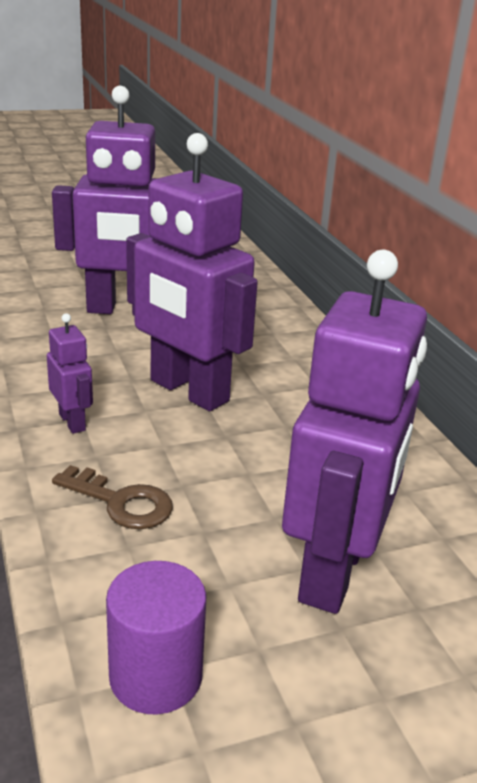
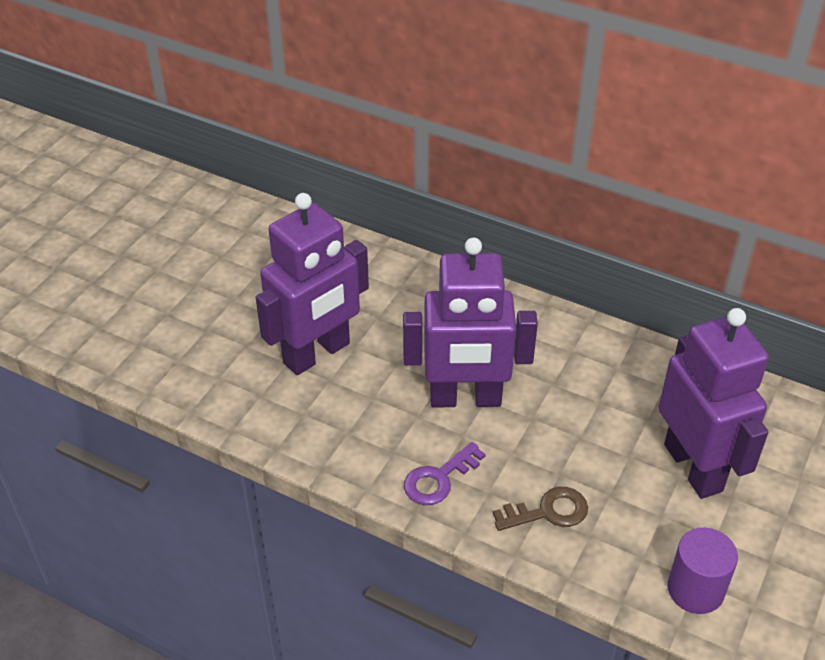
camera: 40 degrees left, 15 degrees up
purple robot [47,313,93,434] -> purple key [404,442,486,505]

